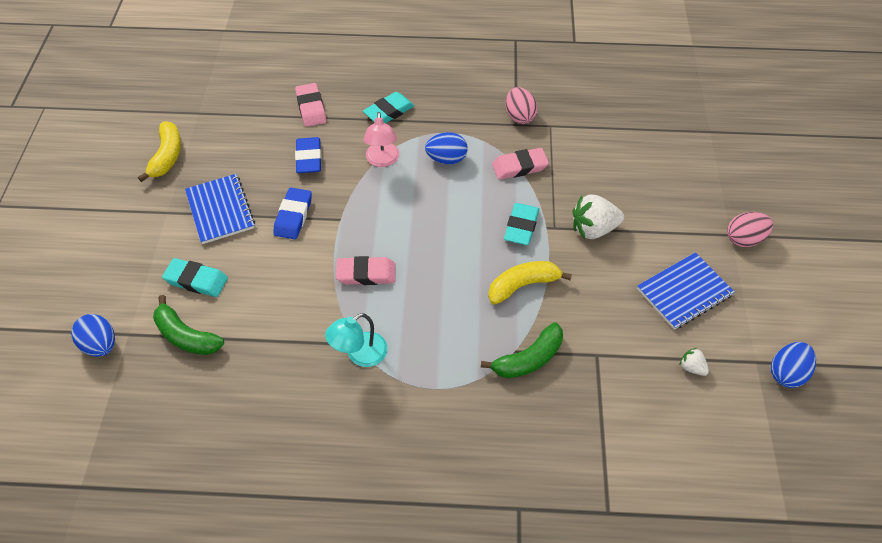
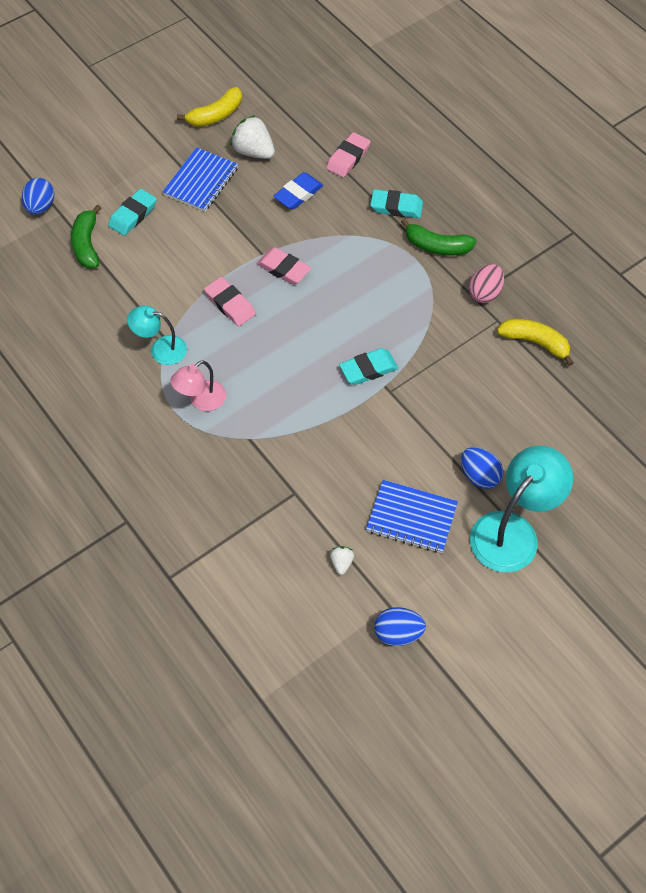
camera: 50 degrees right, 5 degrees up
turquoise eraser [162,258,228,297] -> turquoise eraser turned 60 degrees clockwise [108,189,156,236]
blue eraser [273,188,312,239] -> none
pink lamp [363,112,399,167] -> pink lamp moved to [170,360,226,411]
blue egg [425,132,467,164] -> blue egg moved to [461,447,503,489]
green banana [481,322,563,378] -> green banana moved to [401,219,476,256]
yellow banana [488,261,572,305] -> yellow banana moved to [497,318,574,366]
pink eraser [492,148,549,180] -> pink eraser moved to [257,247,311,285]
white strawberry [572,195,624,239] -> white strawberry moved to [230,115,275,159]
pink egg [727,212,773,247] -> turquoise lamp [470,446,573,572]

